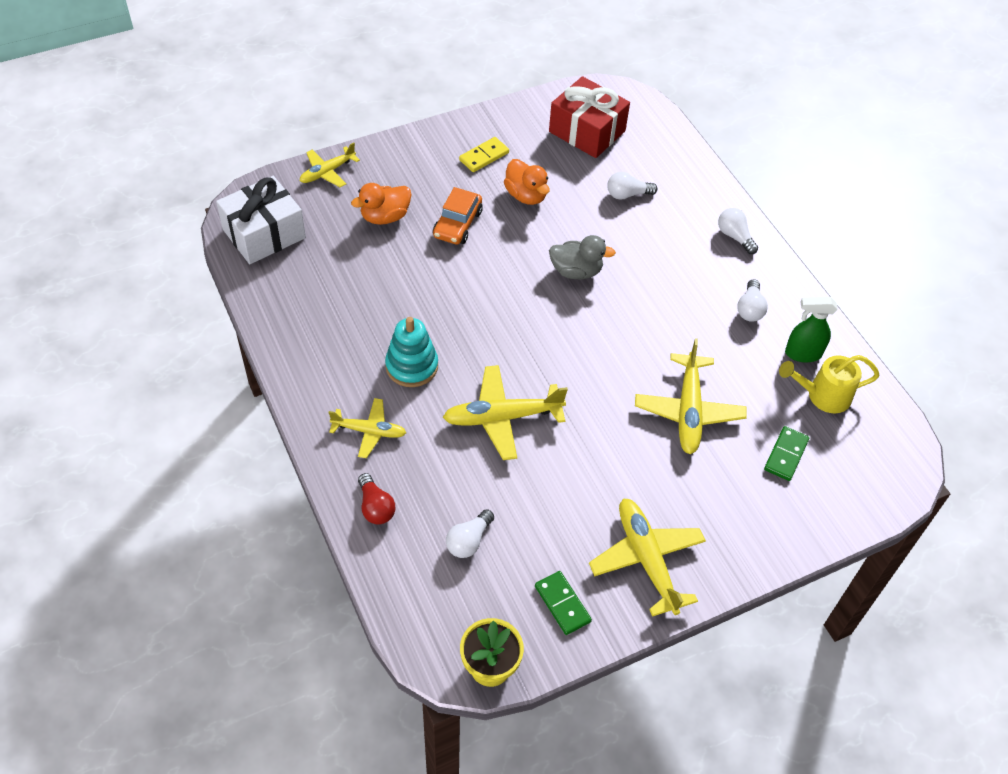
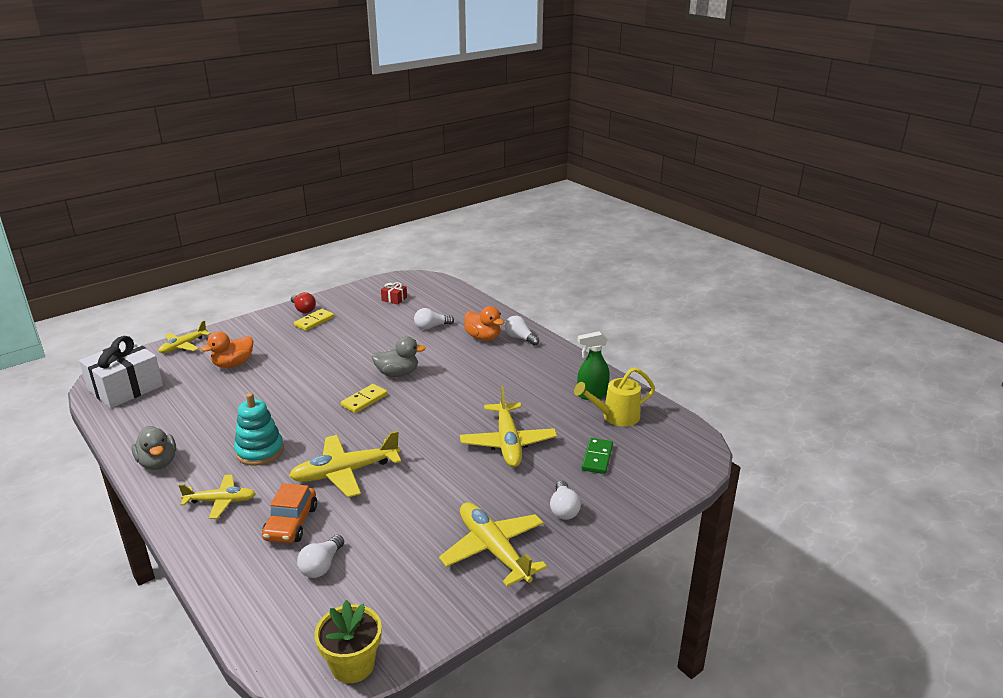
camera: 10 degrees left, 25 degrees down
red light bulb [358,473,395,525] -> red light bulb moved to [291,292,316,313]
orange car [433,187,483,245] -> orange car moved to [262,483,317,543]
orange duck [504,159,550,205] -> orange duck moved to [464,306,504,341]
green domino [535,571,592,635] -> none
red gift [549,76,630,158] -> red gift [381,282,407,304], size x0.43
white light bulb [737,279,768,322] -> white light bulb moved to [550,481,581,520]
none -> grey duck [132,426,176,470]
none -> yellow domino [341,384,388,413]

